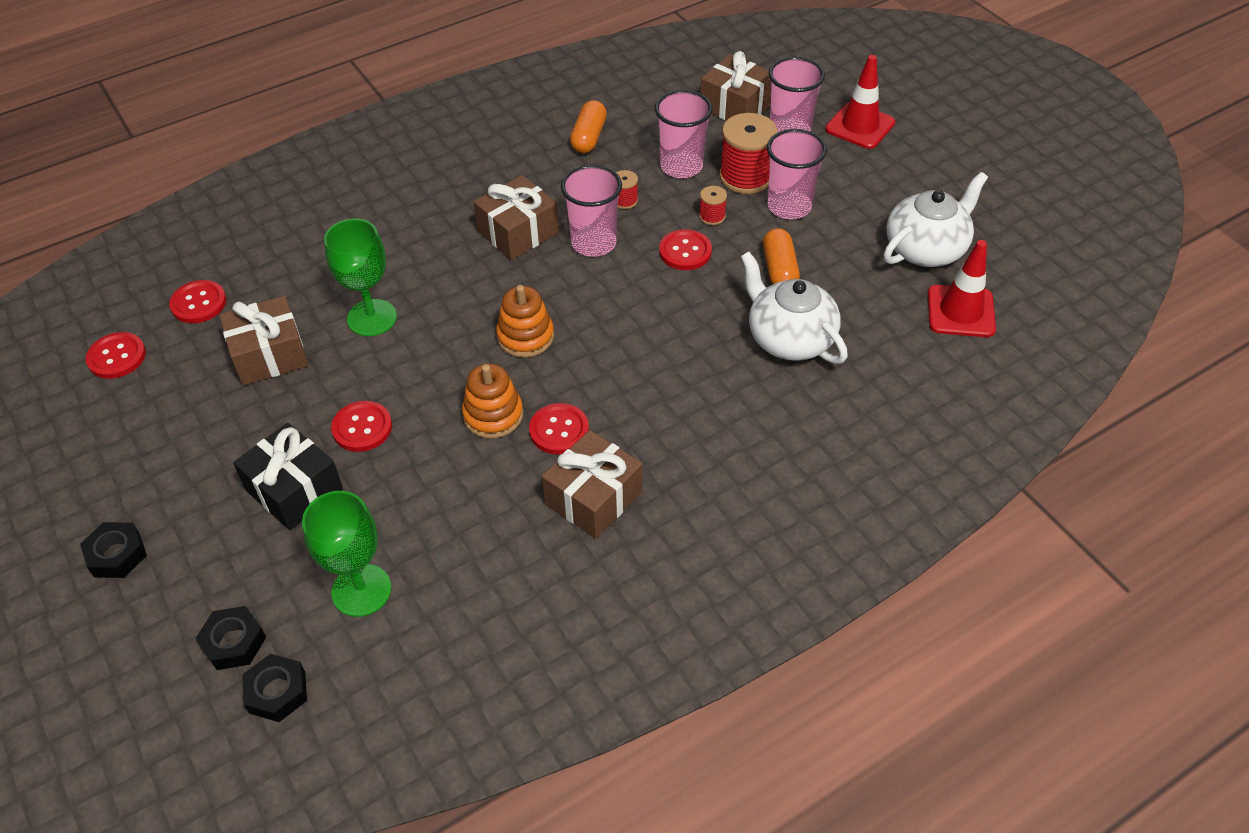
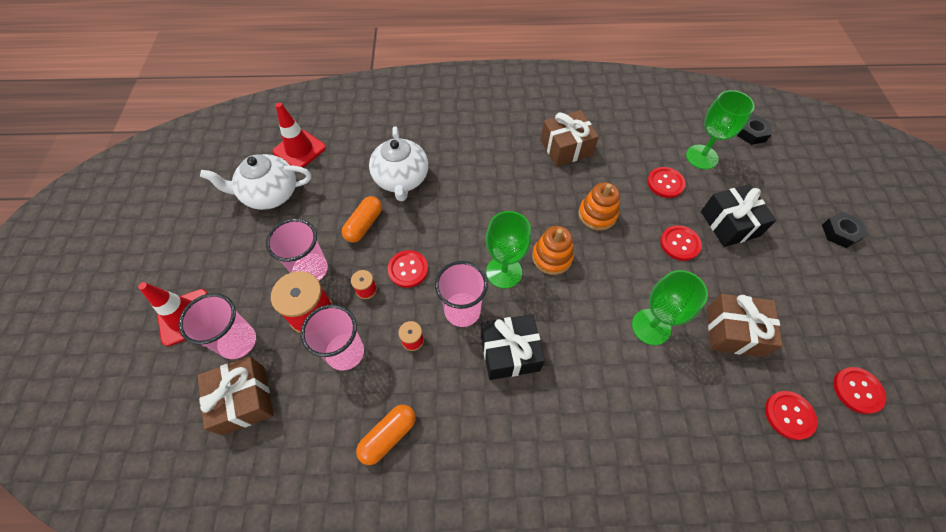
camera: 150 degrees left, 10 degrees up
black nut [196,606,266,670] -> none
brown gift [474,175,559,260] -> black gift [481,314,545,380]
red button [529,403,589,454] -> red button moved to [647,167,686,198]
none -> green goblet [486,211,531,289]

